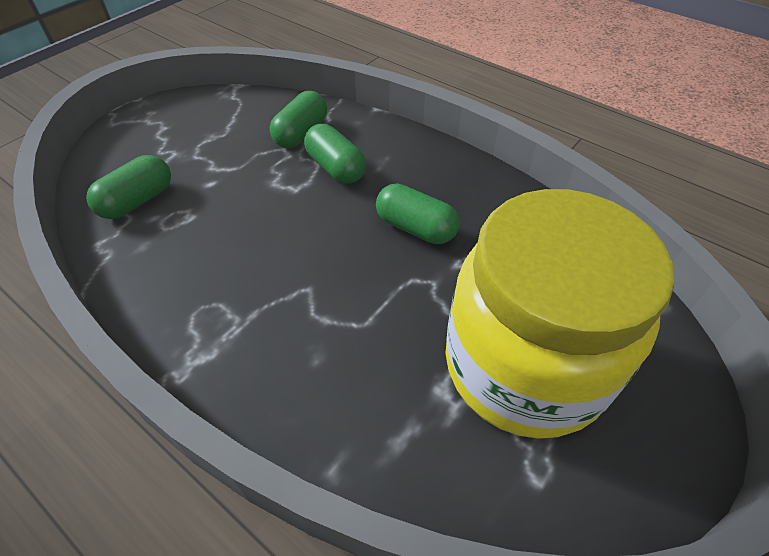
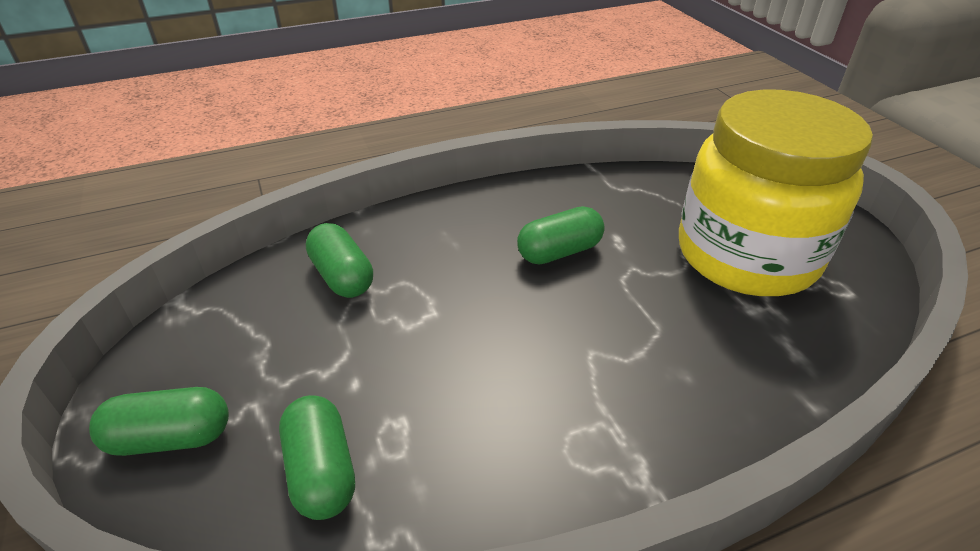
camera: 60 degrees left, 10 degrees down
green capsule [304,124,366,184] -> green capsule moved to [89,387,229,456]

